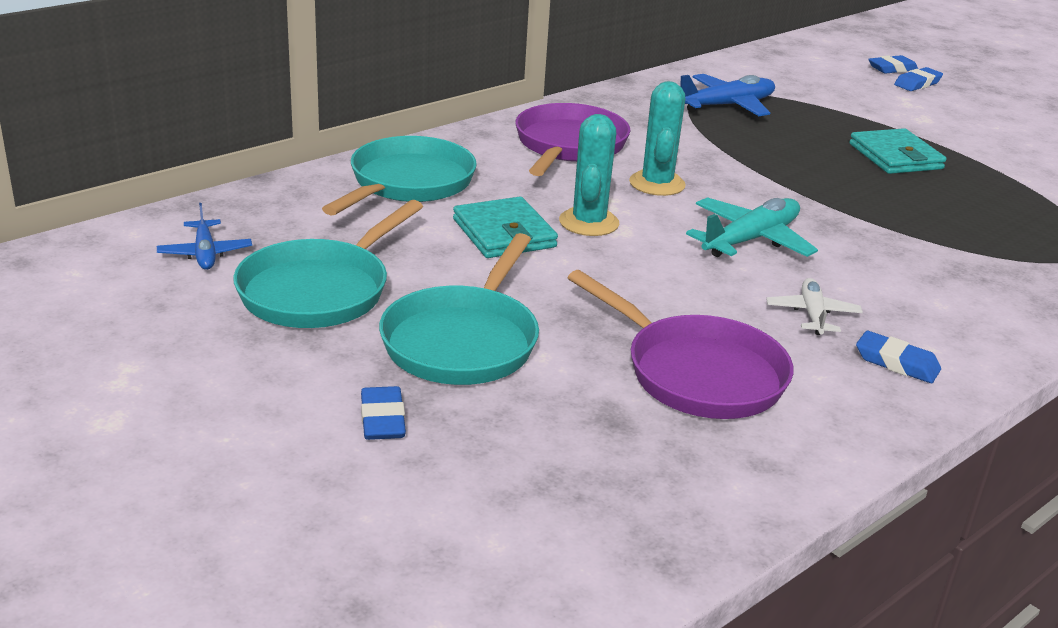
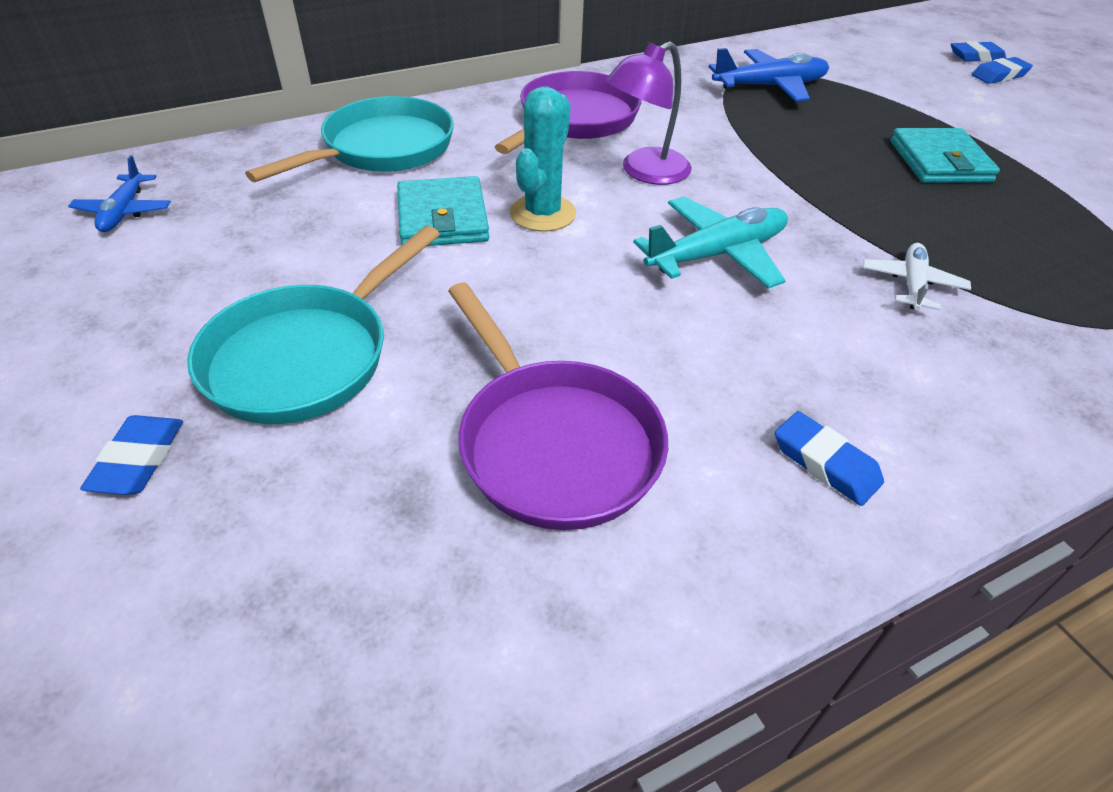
camera: 15 degrees right, 15 degrees up
turquoise pan [233,200,423,328] -> none
turquoise cactus [629,81,686,196] -> purple lamp [605,41,692,185]
white plane [766,278,863,335] -> white plane moved to [863,243,971,310]

